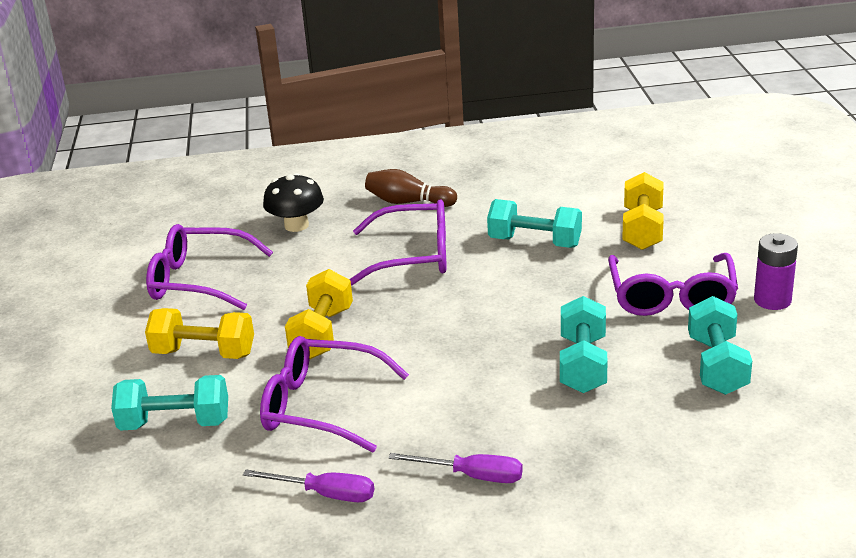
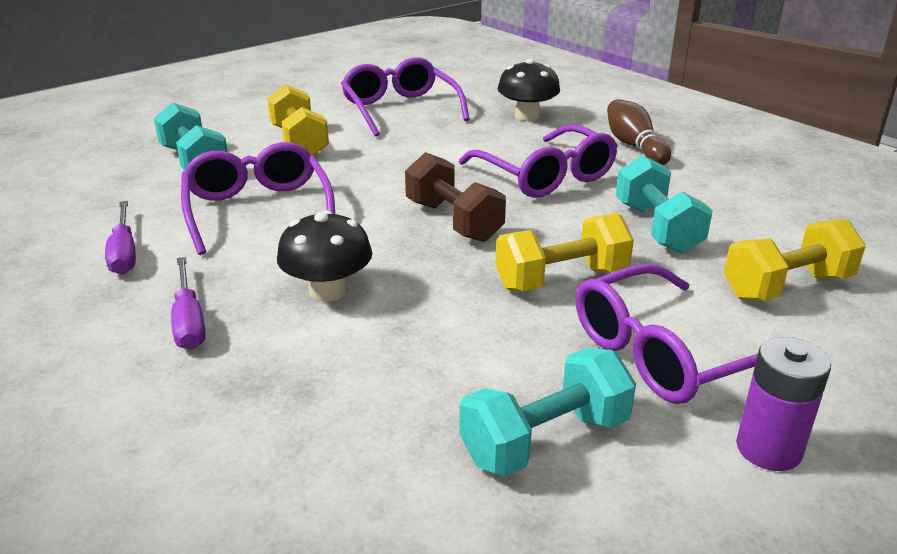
camera: 55 degrees right, 0 degrees up
yellow dumbbell [285,269,353,359] -> yellow dumbbell moved to [495,213,634,291]
turquoise dumbbell [560,296,607,393] -> none
none -> black mushroom [277,210,372,302]
none -> brown dumbbell [405,152,506,242]

